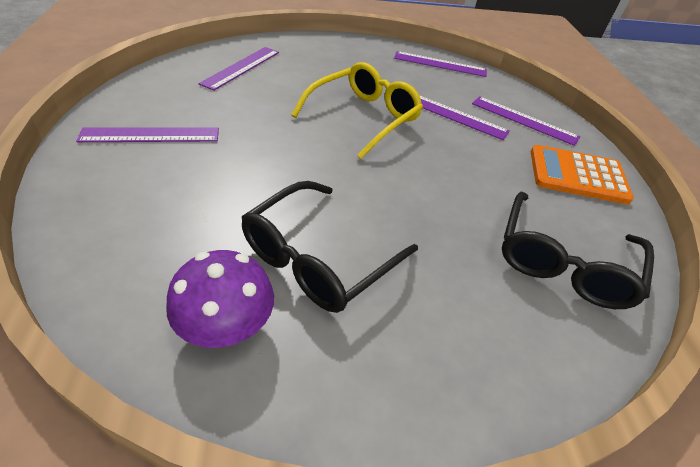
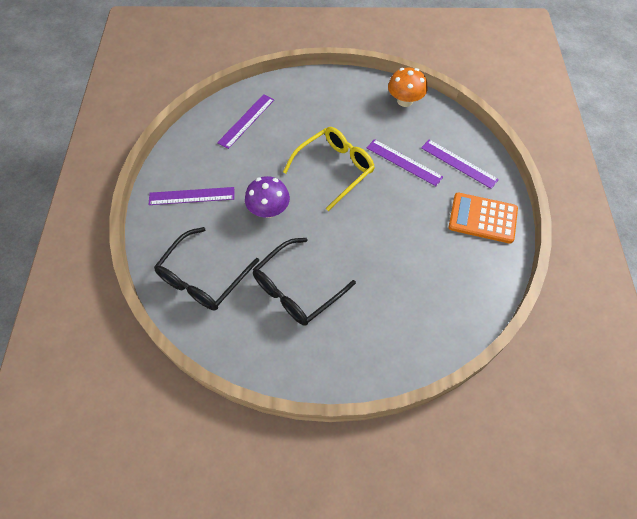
camera: 10 degrees right, 15 degrees up
purple mushroom [166,250,274,348] -> purple mushroom moved to [245,176,290,218]
purple ruler [394,51,487,77] -> orange mushroom [388,67,427,107]
black glasses [502,192,654,309] -> black glasses moved to [154,227,259,310]

